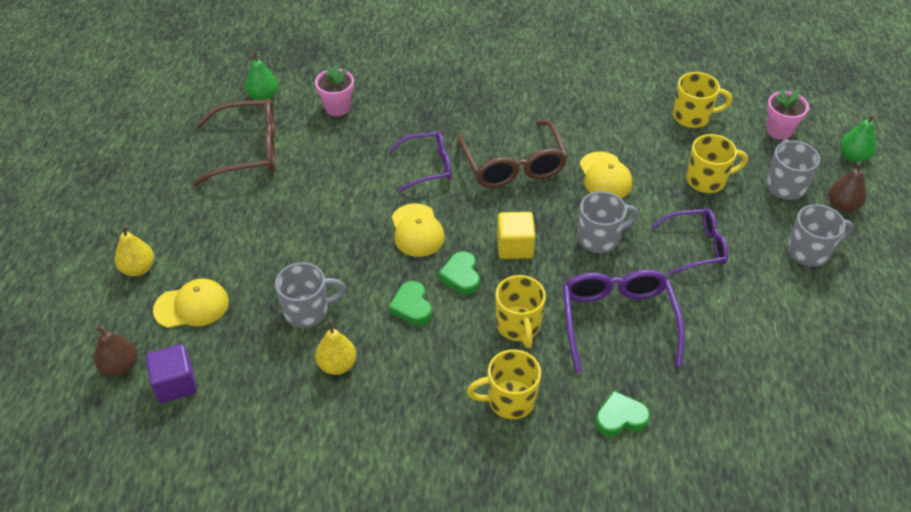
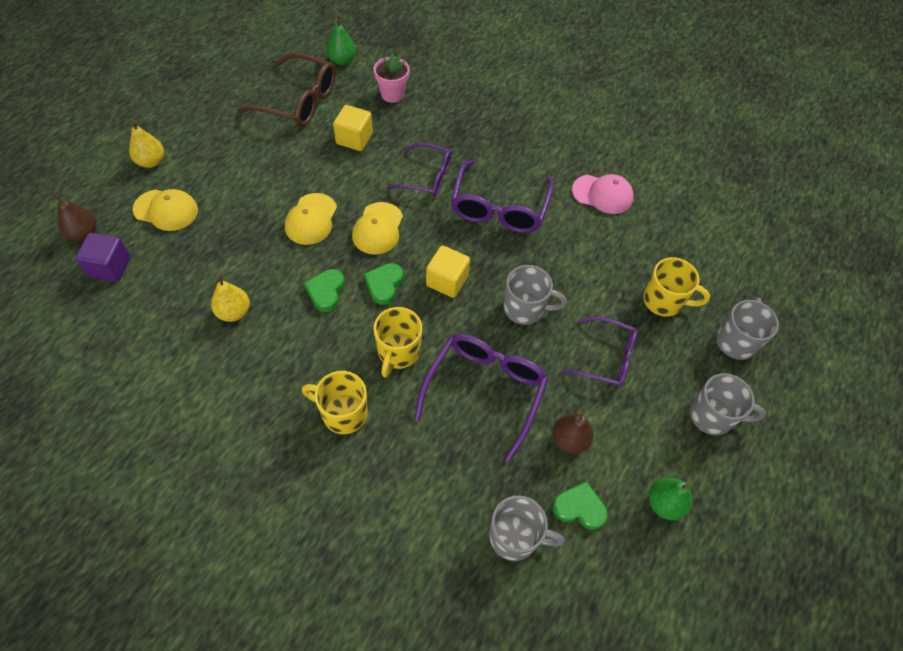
camera: 25 degrees right, 10 degrees up
grey mug [275,262,346,328] -> grey mug moved to [489,495,565,561]
brown glasses [457,120,568,188] -> purple glasses [451,160,554,233]
yellow cap [579,152,632,198] -> yellow cap moved to [285,193,337,245]
green heart [595,391,650,436] -> green heart moved to [553,481,608,530]
yellow mug [673,72,732,128] -> none
pink flower pot [766,88,809,140] -> none
brown pear [829,162,867,212] -> brown pear moved to [553,411,593,454]
green pear [840,114,877,163] -> green pear moved to [649,478,692,521]
none -> yellow cube [333,105,373,151]
none -> pink cap [572,174,634,214]

